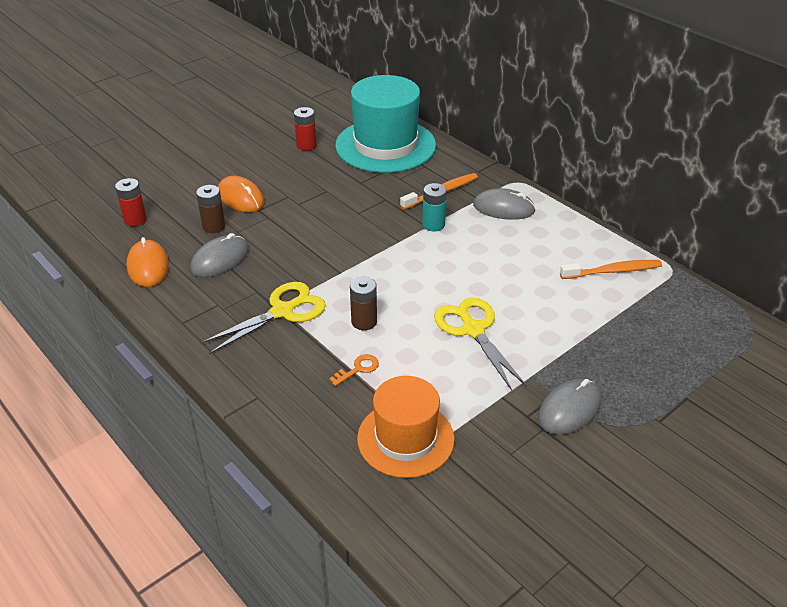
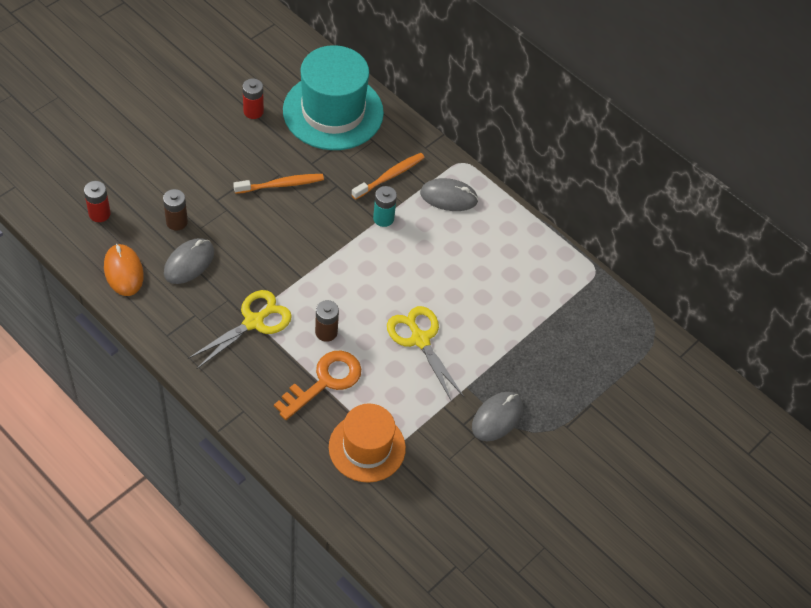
camera: 10 degrees left, 15 degrees up
orange mouse [218,176,264,212] -> none
orange key [329,354,379,386] -> orange key [274,351,361,420], size x2.17
orange toothbrush [560,260,662,279] -> orange toothbrush moved to [233,174,324,194]

